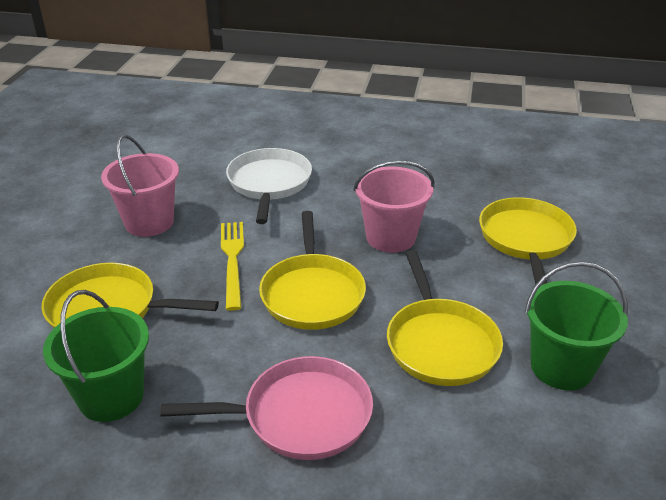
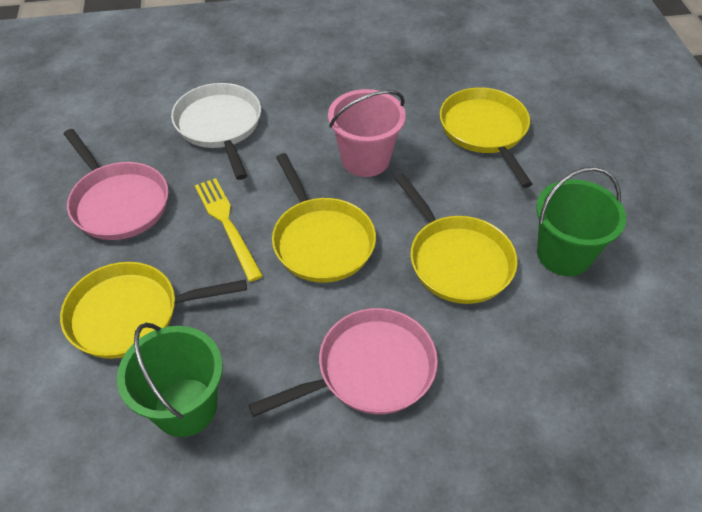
camera: 20 degrees left, 15 degrees up
pink bucket [101,135,179,237] -> pink pan [64,129,169,240]

